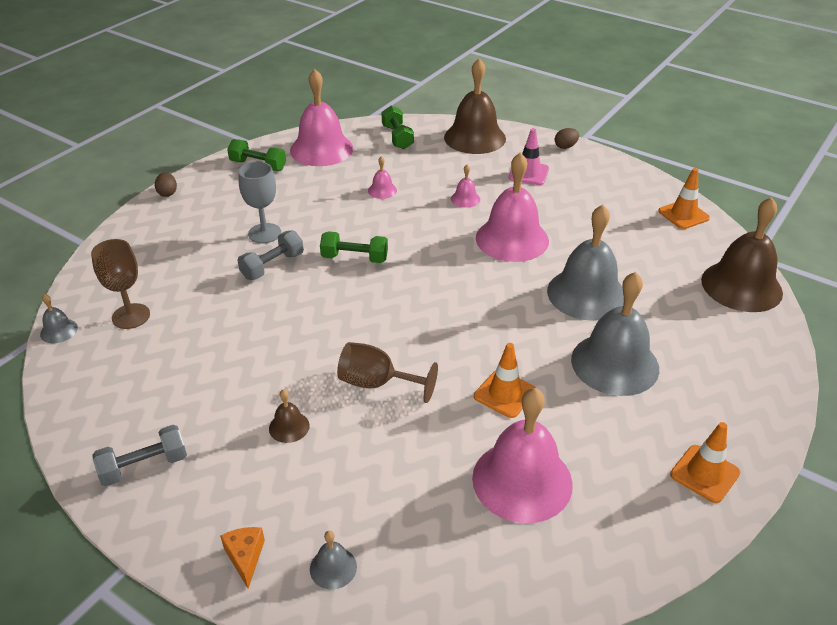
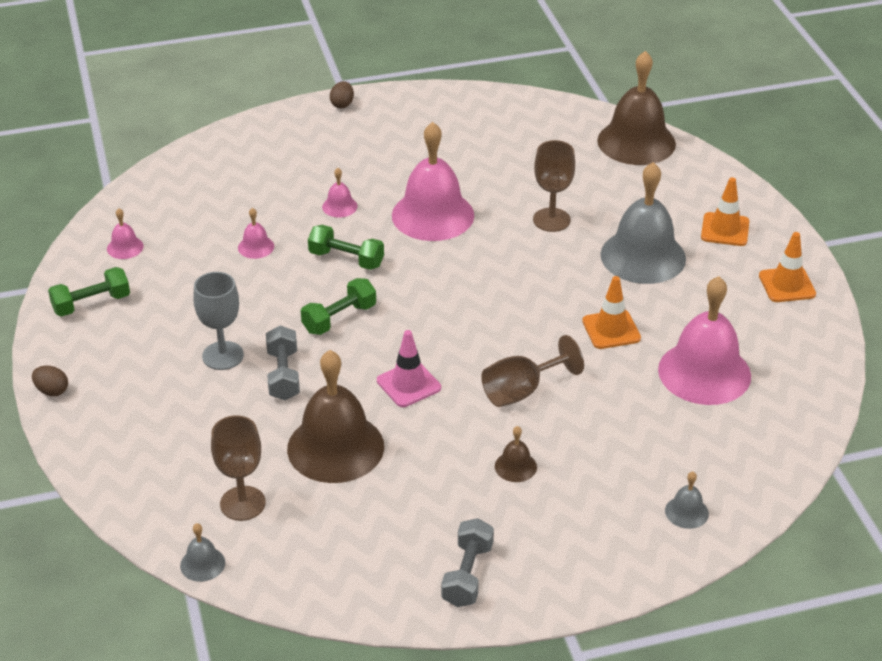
camera: 50 degrees left, 0 degrees up
orange cheese [220,527,265,589] -> none
pink bell [290,69,353,166] -> pink bell [107,208,144,259], size x0.43
green dumbbell [381,106,414,149] -> green dumbbell moved to [308,225,384,270]
brown bell [444,58,506,154] -> brown bell moved to [287,350,384,483]
pink traffic cone [509,128,549,185] -> pink traffic cone moved to [377,330,441,407]
grey bell [547,204,624,321] -> brown goblet [533,140,575,232]
orange traffic cone [658,168,710,229] -> orange traffic cone moved to [701,177,749,246]

